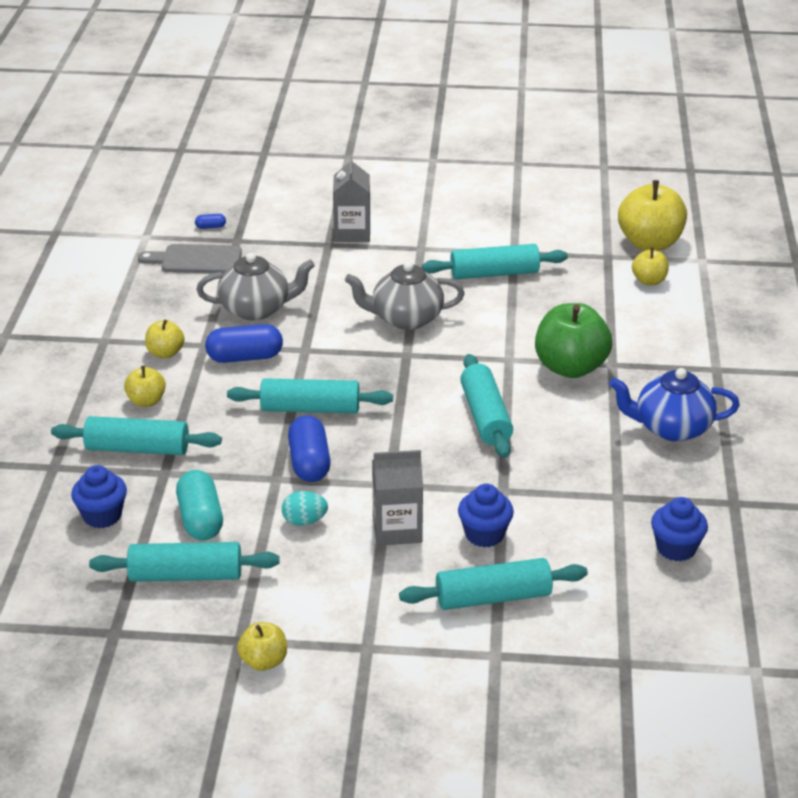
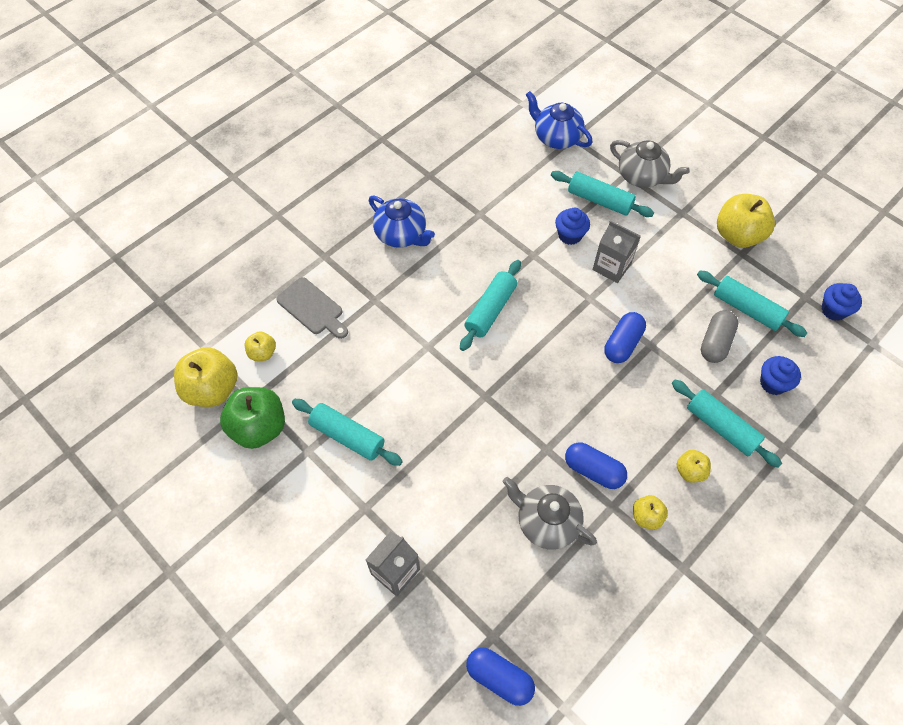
camera: 140 degrees left, 25 degrees up
grey cutting board [138,244,242,274] -> grey cutting board moved to [276,277,348,339]
turquoise capsule [176,470,223,540] -> grey capsule [701,310,738,363]
blue capsule [195,214,226,229] -> blue capsule [466,647,535,706], size x2.21
turquoise rolling pin [227,378,393,413] -> none
yellow apple [237,622,287,671] -> yellow apple [717,194,775,248], size x1.92
turquoise egg [282,491,328,526] -> none
grey teapot [345,261,465,330] -> grey teapot moved to [610,140,690,188]
green apple [535,303,612,378] -> green apple moved to [220,387,285,449]
blue cupcake [651,497,708,561] -> blue cupcake moved to [821,283,862,321]
none -> blue teapot [526,91,593,149]

